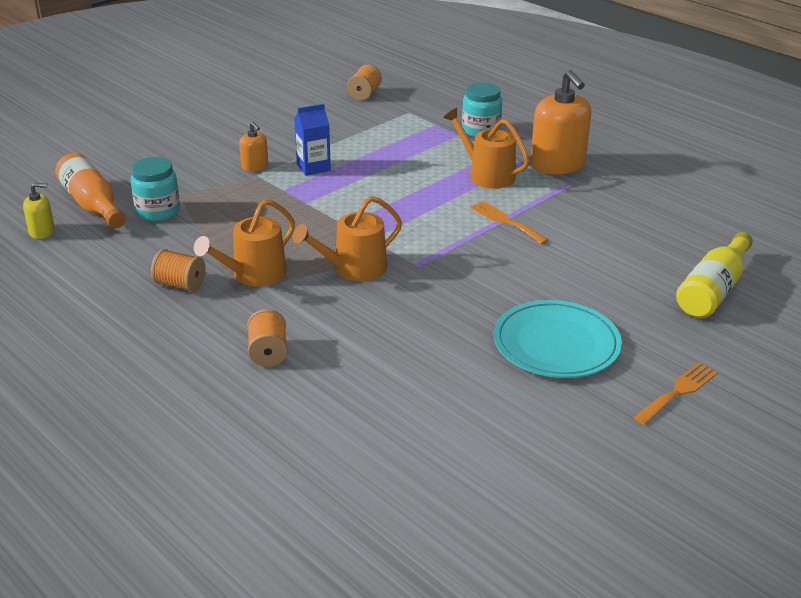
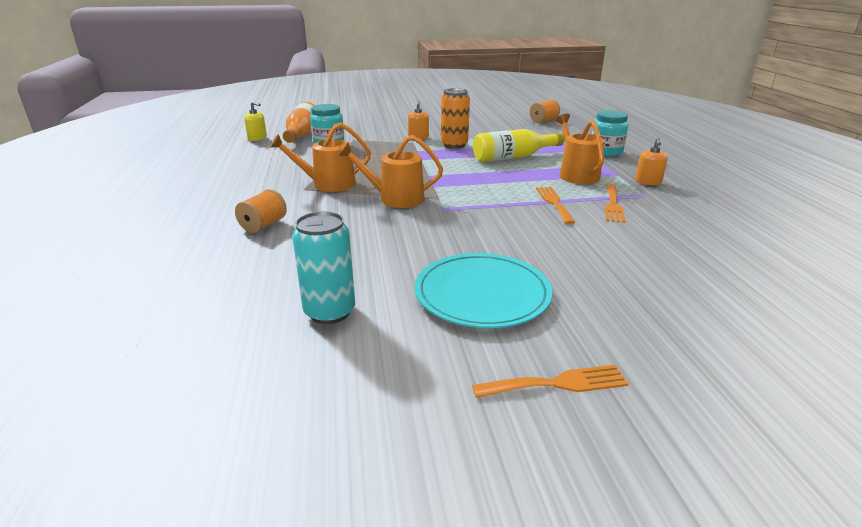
camera: 35 degrees right, 5 degrees down
orange spool [151,249,206,292] -> none
blue carton [294,104,331,176] -> orange can [441,88,470,149]
orange soap dispenser [530,70,591,174] -> orange soap dispenser [635,138,668,185], size x0.49
yellow bottle [676,232,753,318] -> yellow bottle moved to [473,129,565,162]
none -> turquoise can [292,211,355,324]
none -> orange fork [605,184,625,223]

